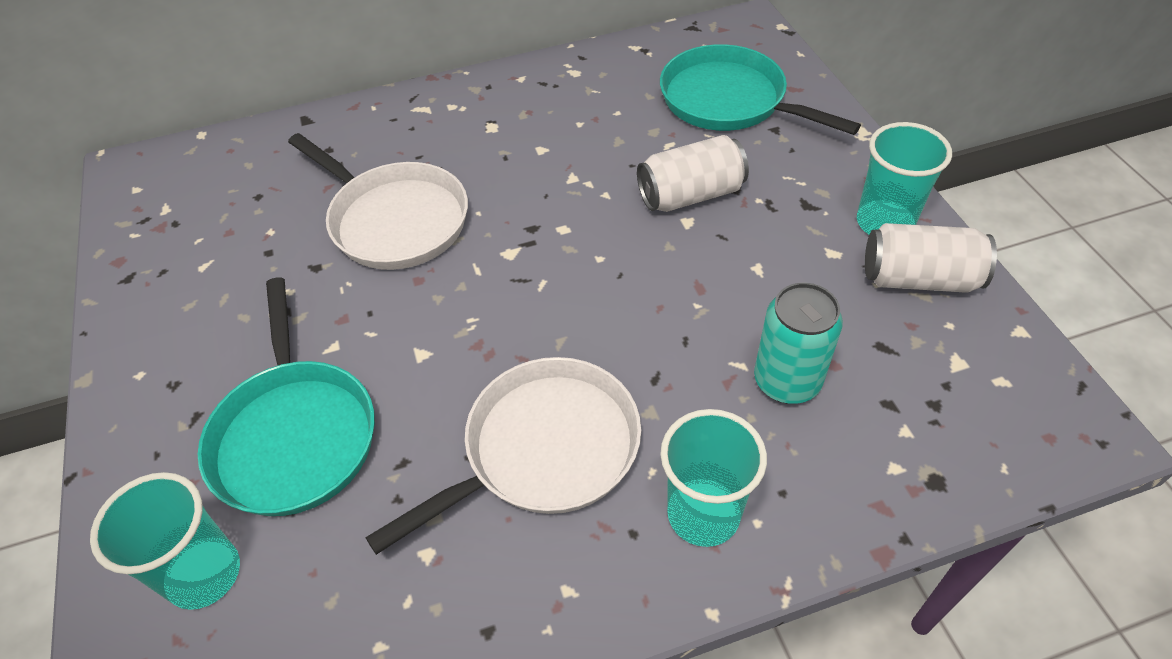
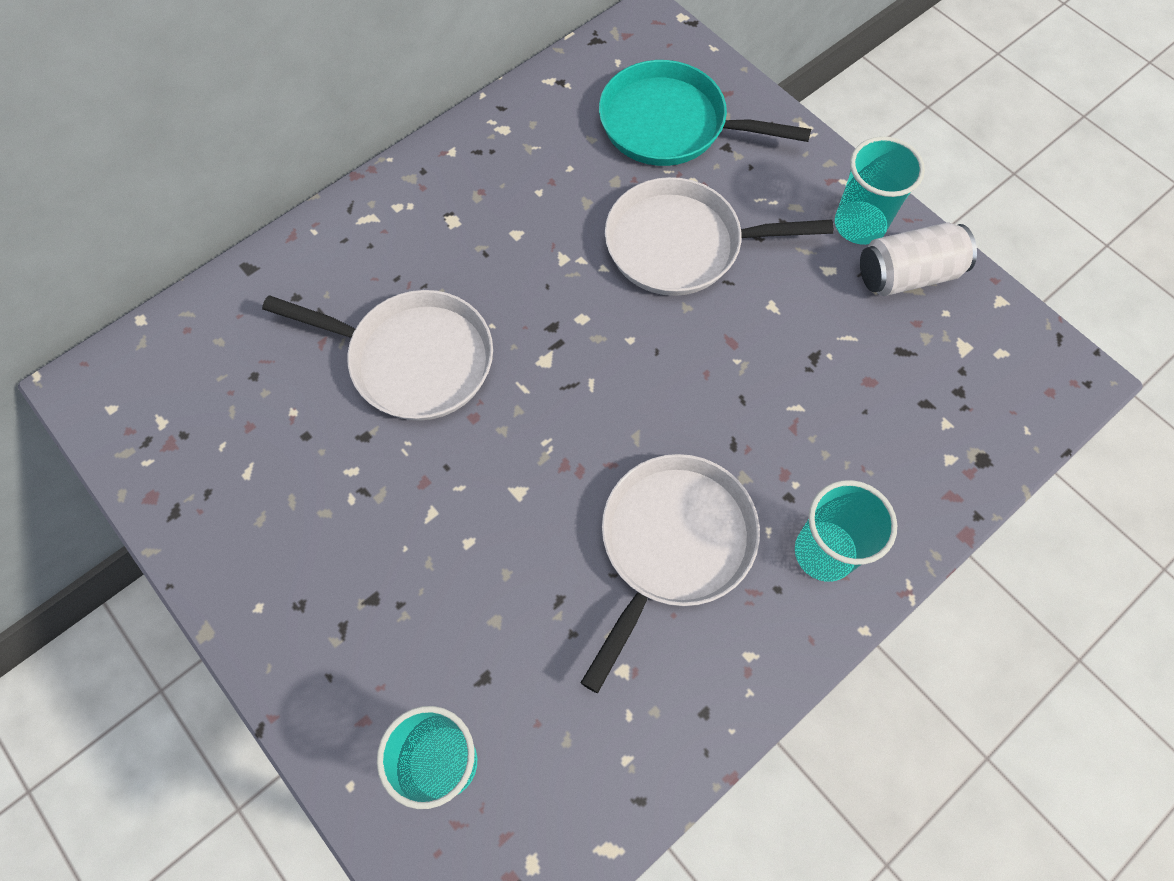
camera: 25 degrees left, 15 degrees up
turquoise pan [198,277,375,516] -> none
white can [637,135,749,212] -> white pan [605,177,834,296]
turquoise can [754,283,843,404] -> none

